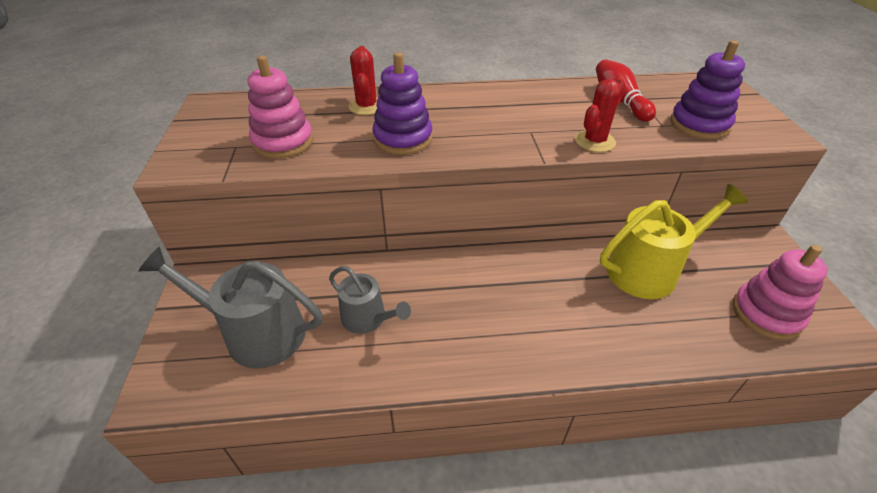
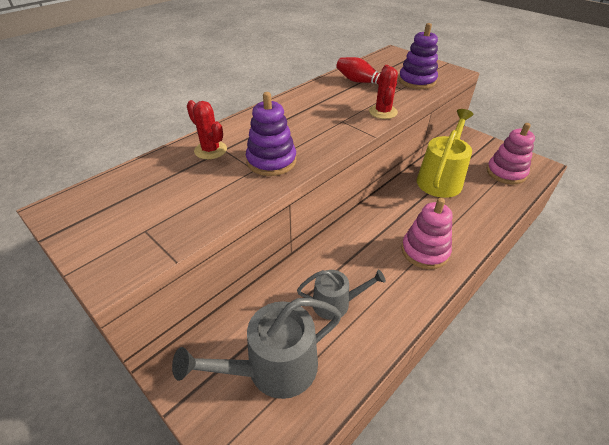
camera: 40 degrees left, 0 degrees up
pink stacking toy [248,55,313,159] -> pink stacking toy moved to [401,198,452,269]

